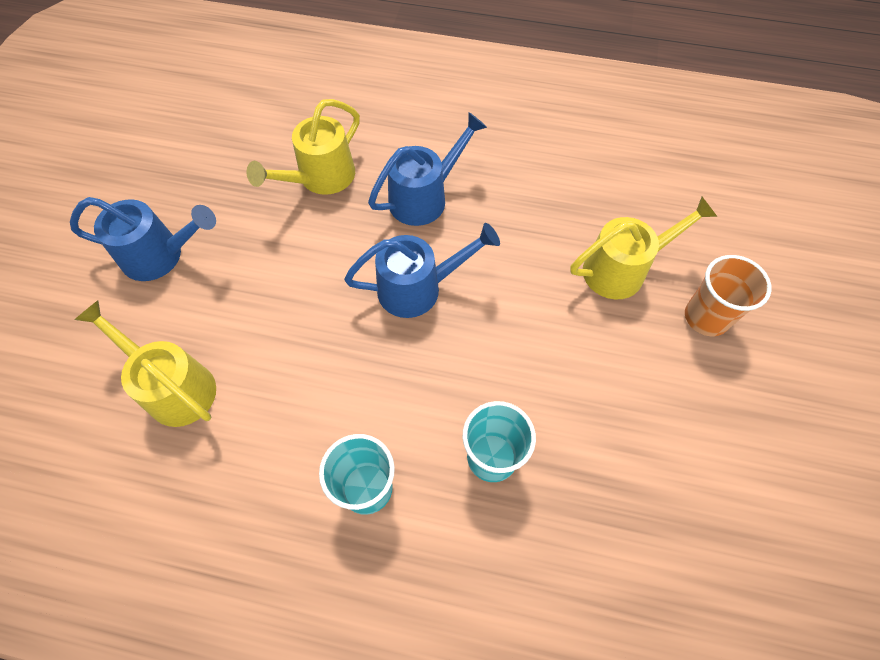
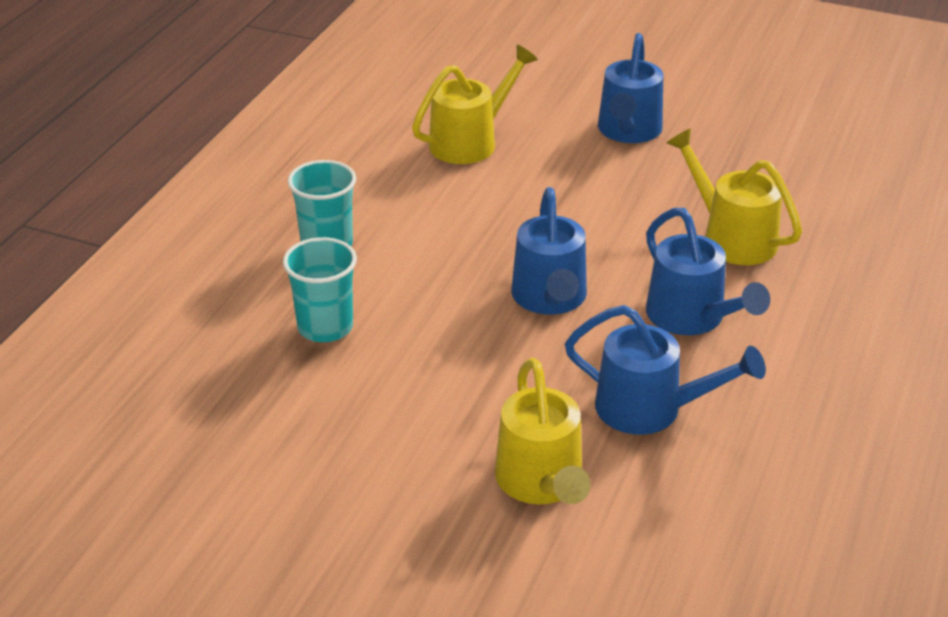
camera: 100 degrees right, 25 degrees down
orange cup [685,255,772,336] -> none
none -> blue watering can [565,305,766,435]

